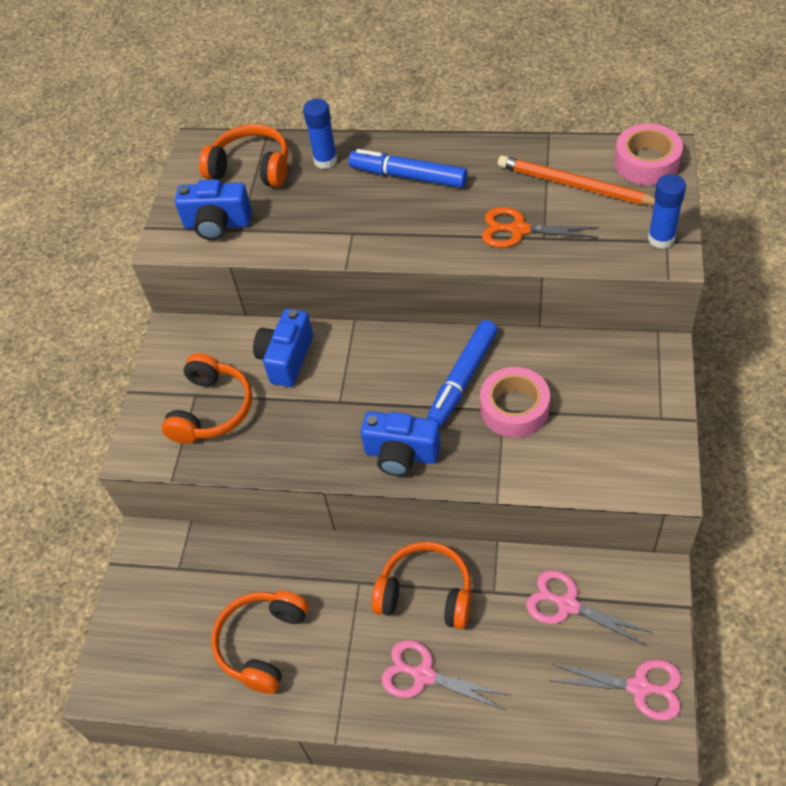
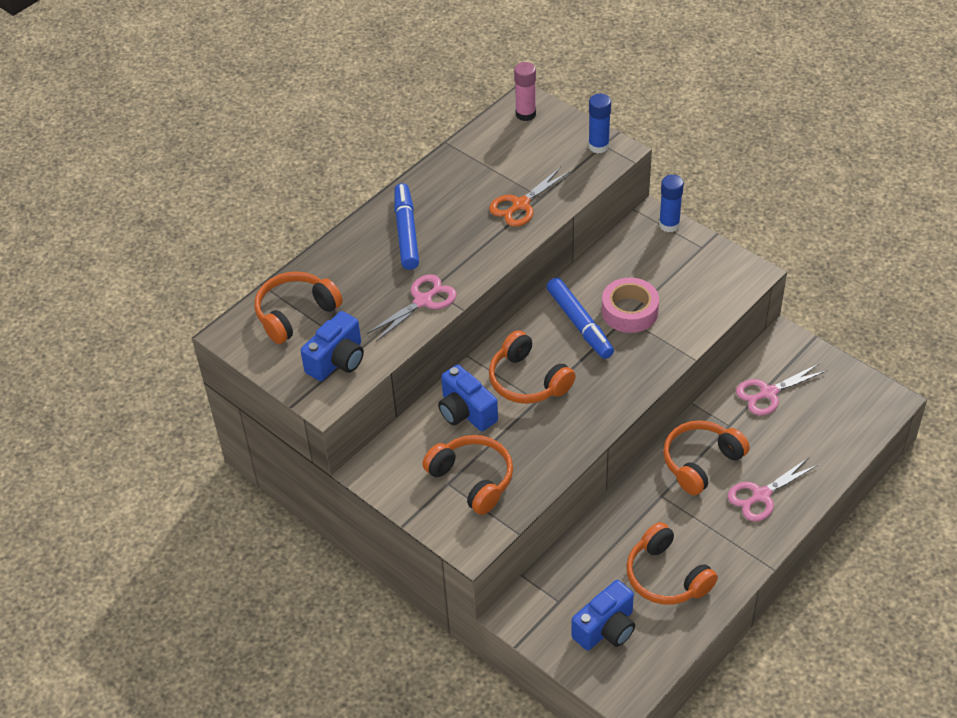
camera: 60 degrees left, 5 degrees down
blue glue stick [303,99,338,169] -> blue glue stick moved to [659,175,684,232]
blue marker [349,149,468,188] -> blue marker turned 120 degrees clockwise [394,183,419,270]
blue camera [361,411,441,476] -> blue camera moved to [571,580,635,651]
orange pencil [498,155,655,205] -> none
pink scissors [550,659,682,720] -> pink scissors moved to [367,275,457,342]
pink tape [614,124,683,185] -> pink glue stick [514,62,536,121]
none -> orange headphones [489,330,575,404]

